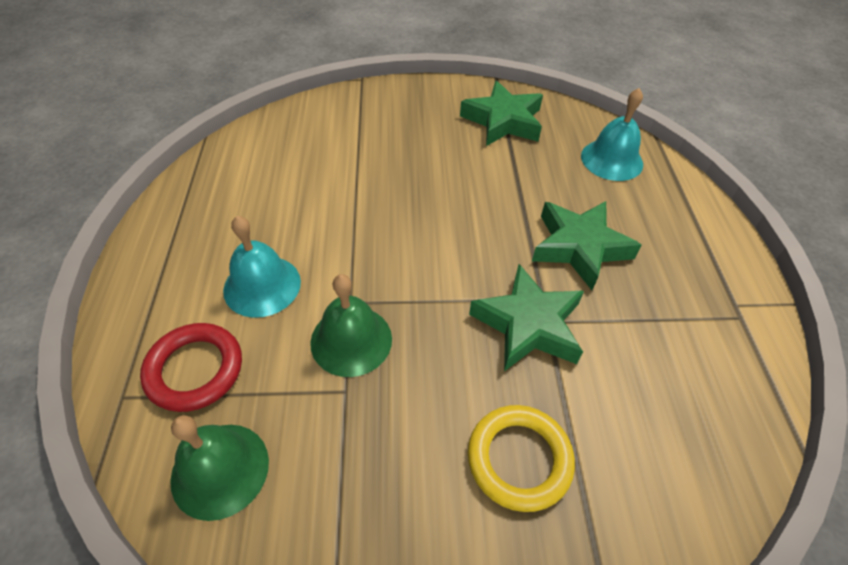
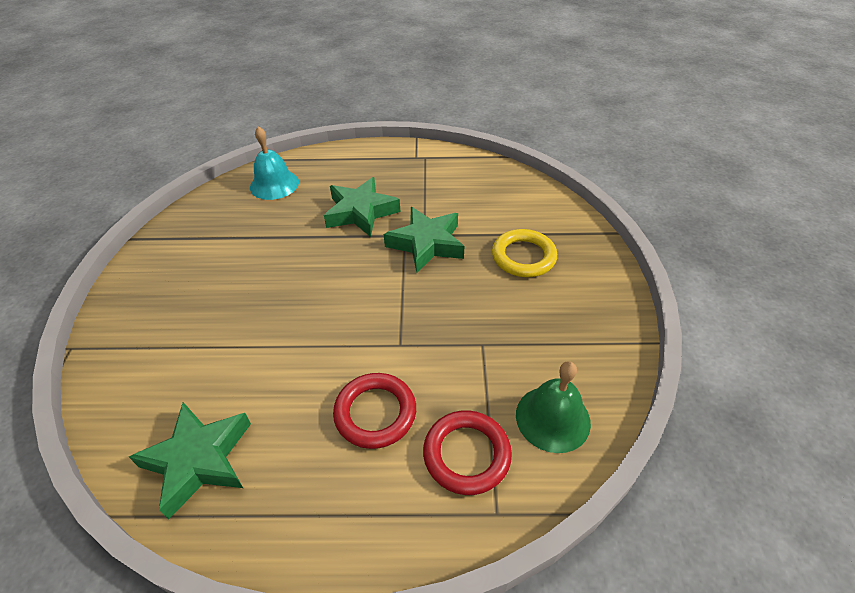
camera: 85 degrees left, 5 degrees down
turquoise bell [223,216,301,318] -> red ring [333,373,416,449]
green bell [310,274,392,377] -> none
green star [460,81,543,146] -> green star moved to [129,402,251,519]

